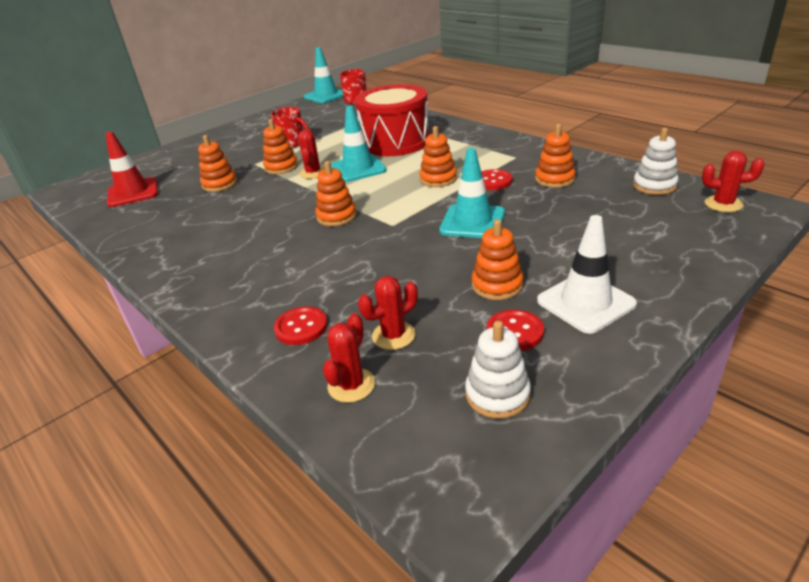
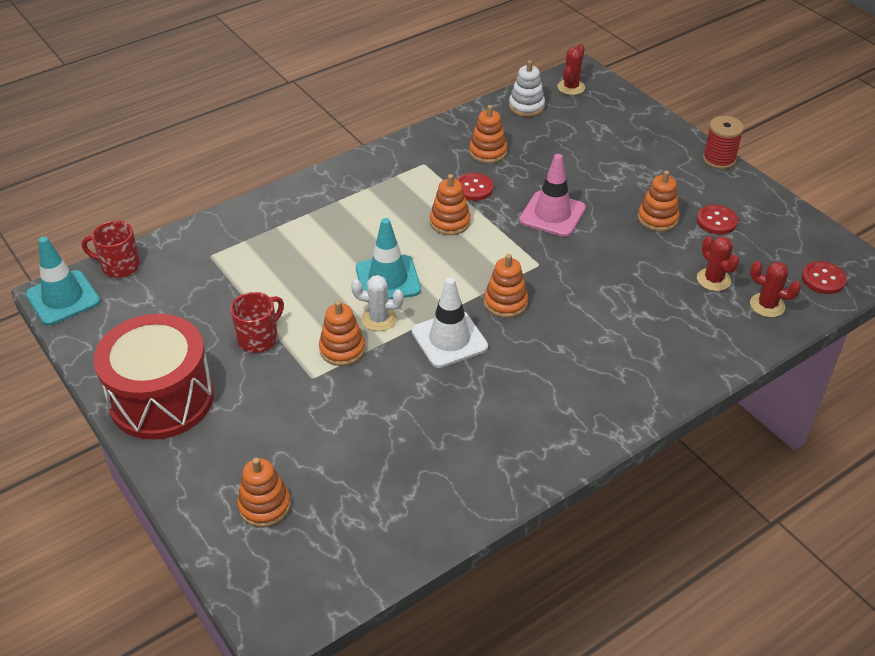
camera: 85 degrees left, 10 degrees up
red traffic cone [106,132,158,207] -> none
orange stacking toy [198,135,237,192] -> orange stacking toy moved to [237,458,291,527]
red button [274,306,327,345] -> red button moved to [802,261,847,294]
red cactus [298,129,325,179] -> white cactus [351,275,404,331]
red drum [355,84,430,156] -> red drum moved to [94,314,214,440]
turquoise traffic cone [439,148,505,238] -> pink traffic cone [519,154,586,237]
white stacking toy [465,321,531,419] -> none
white traffic cone [537,215,637,334] -> white traffic cone moved to [412,277,488,368]
none -> red spool [703,116,744,169]

